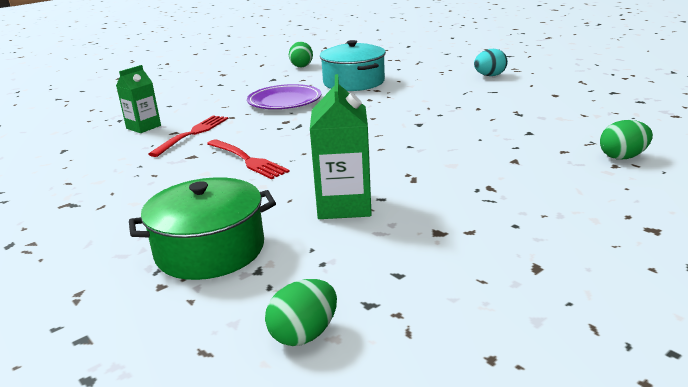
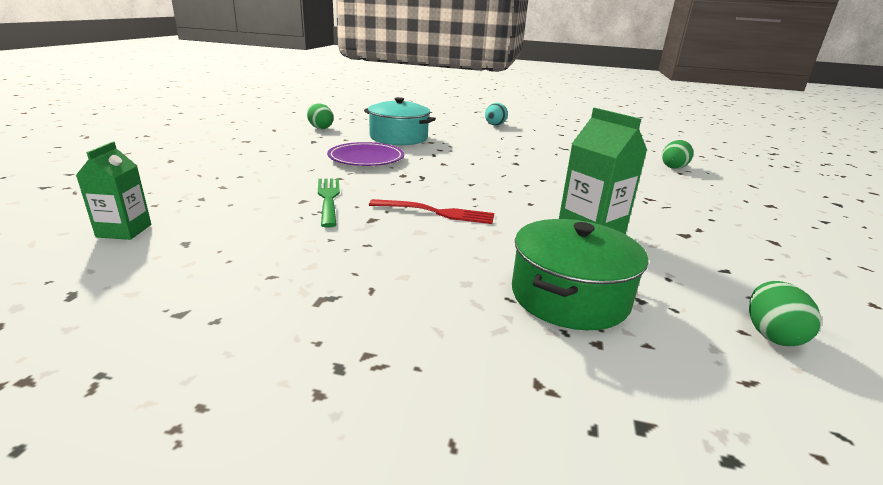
camera: 40 degrees left, 0 degrees up
green carton [116,65,161,133] -> green carton moved to [76,142,151,240]
red fork [149,115,228,157] -> green fork [318,178,340,228]

